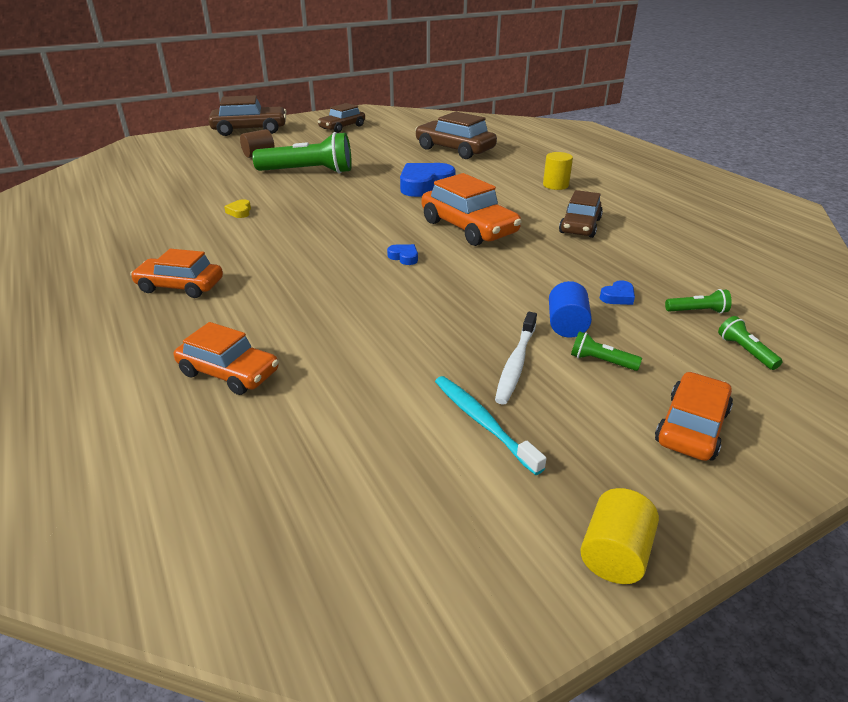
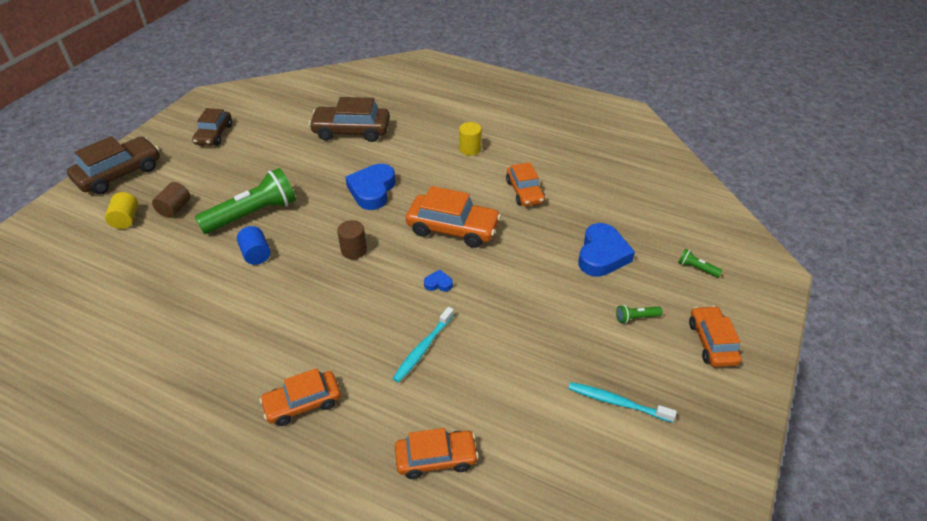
camera: 35 degrees left, 10 degrees up
yellow heart [224,199,251,218] -> none
white toothbrush [495,312,537,405] -> none
blue cylinder [549,281,592,338] -> blue cylinder moved to [237,226,271,265]
brown car [559,190,603,238] -> orange car [506,162,545,206]
yellow cylinder [580,488,659,584] -> yellow cylinder moved to [105,192,138,229]
blue heart [600,280,635,305] -> blue heart [578,223,635,277], size x2.28
green flashlight [665,289,732,314] -> none
none -> brown cylinder [337,220,367,259]
none -> turquoise toothbrush [392,307,454,383]

